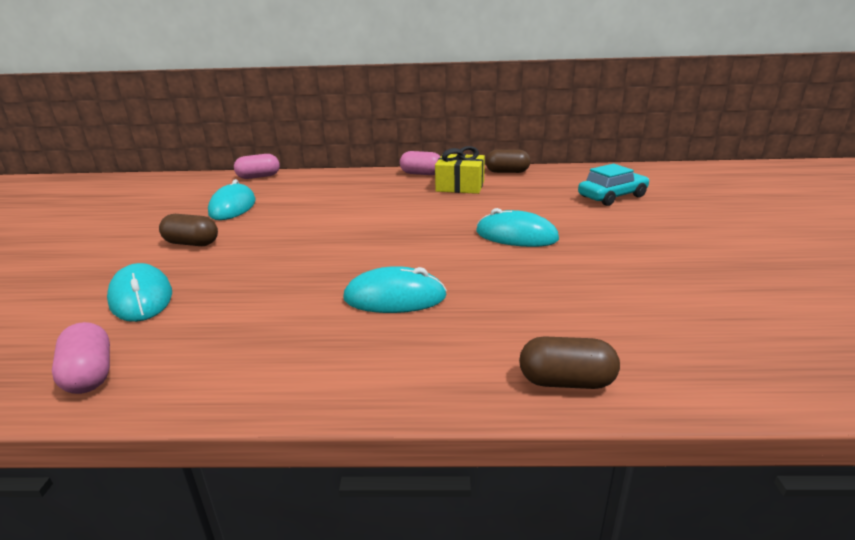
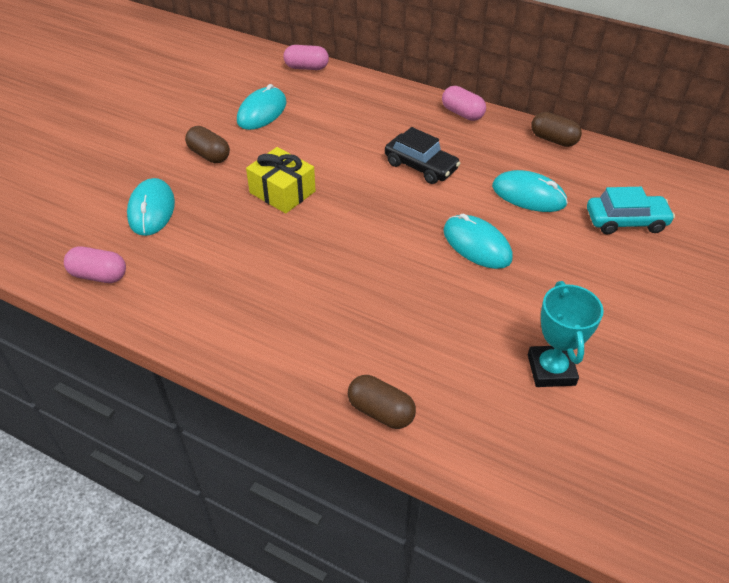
camera: 25 degrees right, 20 degrees up
pink capsule [52,322,110,394] -> pink capsule turned 75 degrees counterclockwise [64,247,126,283]
turquoise mouse [343,266,447,313] -> turquoise mouse moved to [492,170,568,212]
yellow gift [435,146,485,194] -> yellow gift moved to [246,147,316,213]
none -> black car [385,127,460,184]
none -> turquoise trophy [528,281,604,387]

